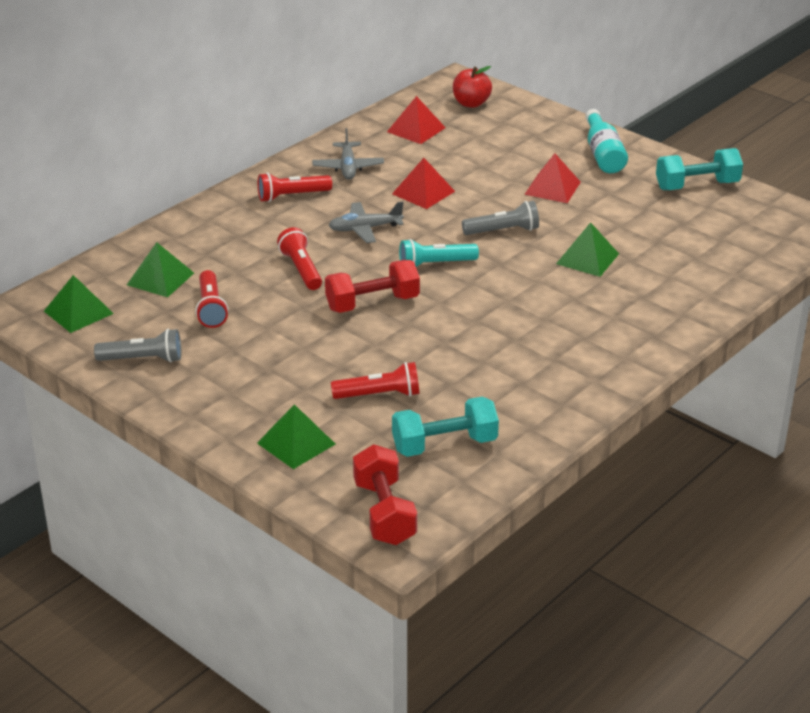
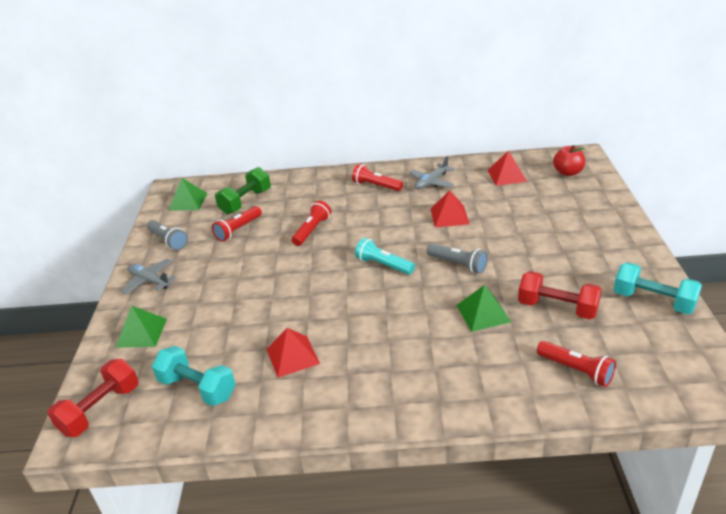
camera: 50 degrees right, 0 degrees up
green pyramid [127,242,194,297] -> green dumbbell [215,167,271,214]
red dumbbell [325,260,420,313] -> red dumbbell moved to [518,271,602,319]
grey plane [328,202,404,243] -> grey plane moved to [121,259,177,294]
red flashlight [331,362,419,399] -> red flashlight moved to [537,341,616,387]
red pyramid [524,153,581,203] -> red pyramid moved to [266,328,320,378]
turquoise bottle [585,109,628,173] -> none

